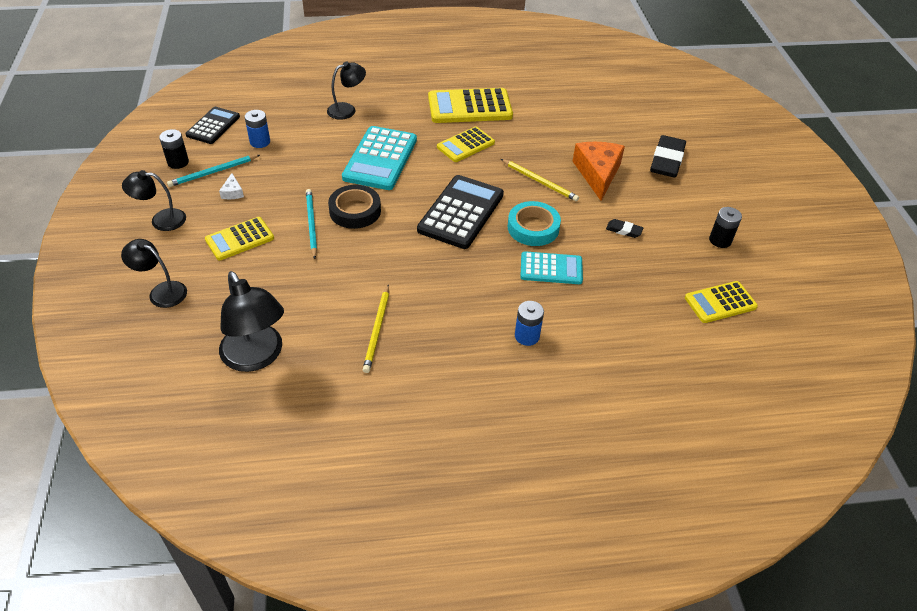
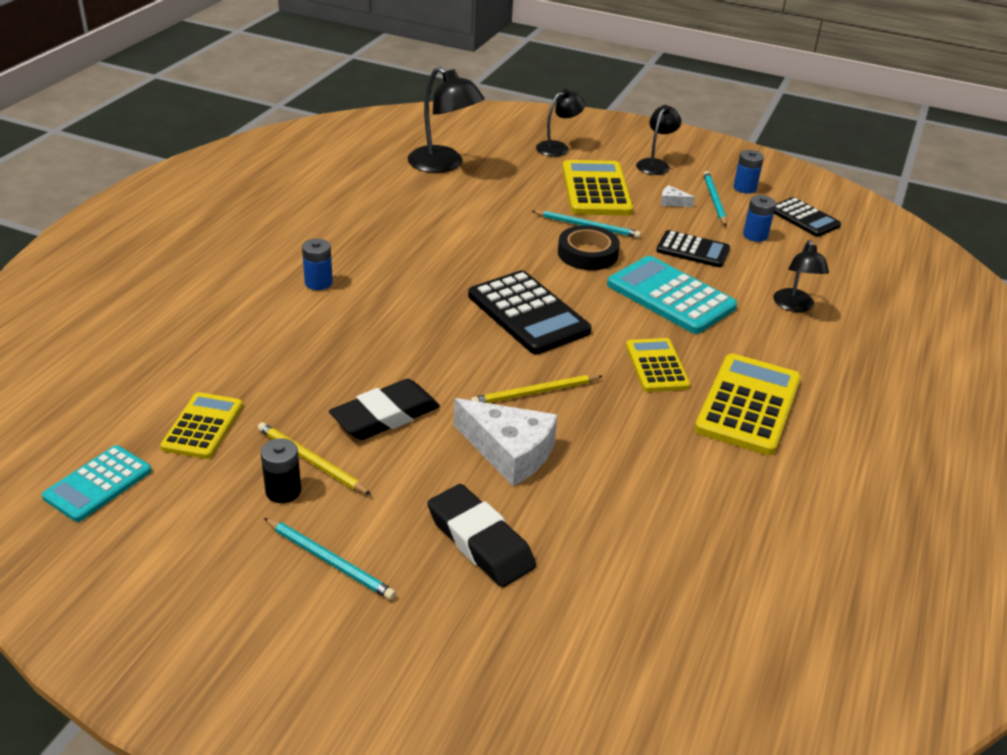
camera: 120 degrees right, 10 degrees down
black battery [159,129,189,169] -> blue battery [734,150,764,193]
yellow calculator [205,217,274,260] -> yellow calculator [562,160,633,215], size x1.62
black lamp [219,271,284,372] -> black lamp turned 135 degrees counterclockwise [407,67,485,173]
yellow pencil [363,285,389,373] -> yellow pencil moved to [257,422,371,495]
turquoise tape [508,201,561,246] -> none
turquoise calculator [520,251,583,284] -> turquoise calculator moved to [42,445,152,522]
orange cheese [573,142,625,201] -> white cheese [454,398,558,486]
black eraser [606,219,643,238] -> black eraser [329,379,440,440], size x2.12
none -> turquoise pencil [264,518,396,600]
none -> black calculator [656,230,730,267]

